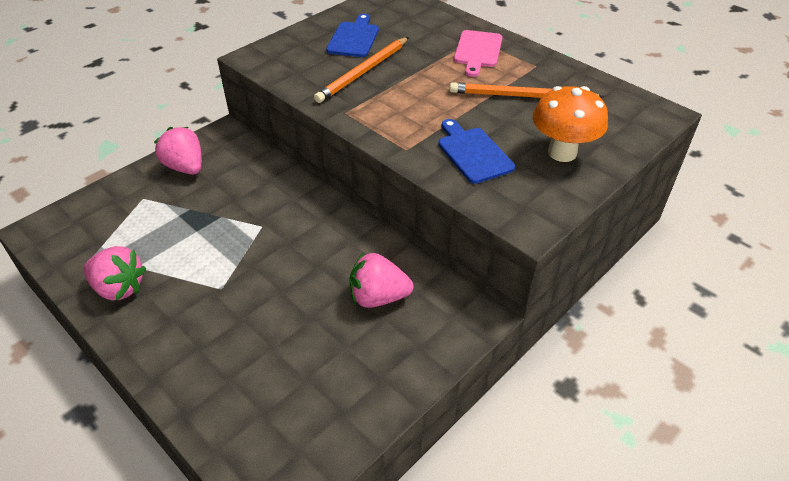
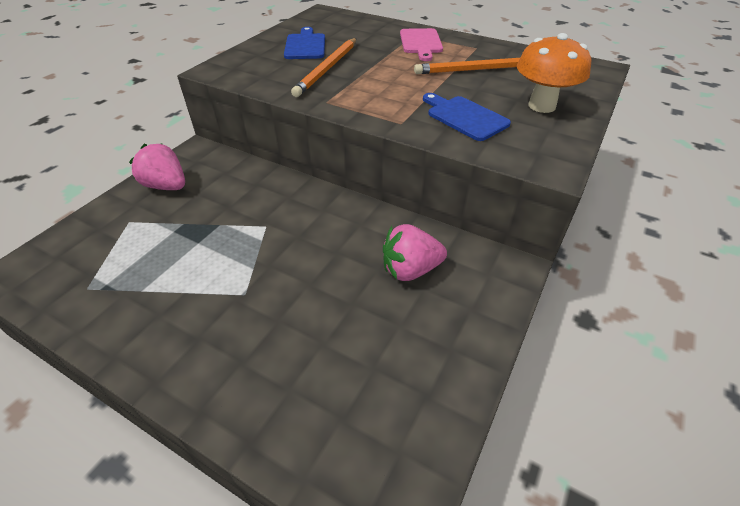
camera: 15 degrees left, 0 degrees up
pink strawberry [83,246,146,301] -> none

